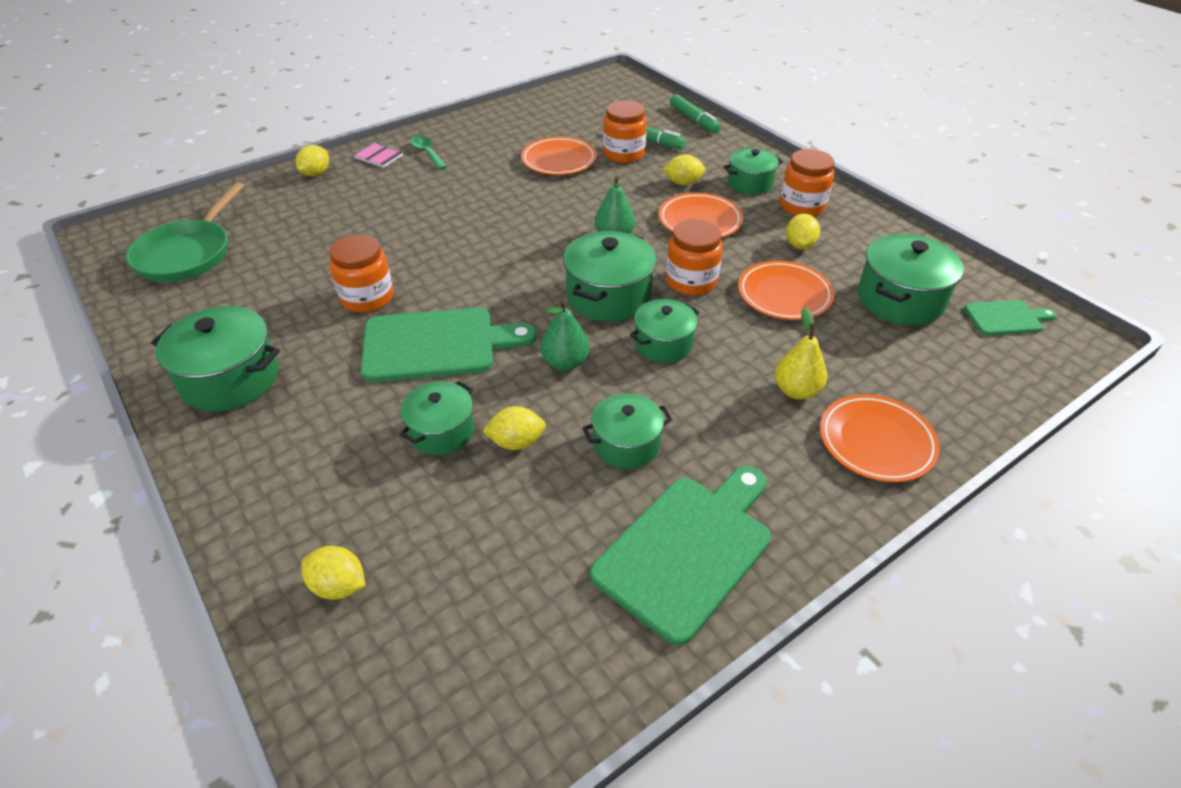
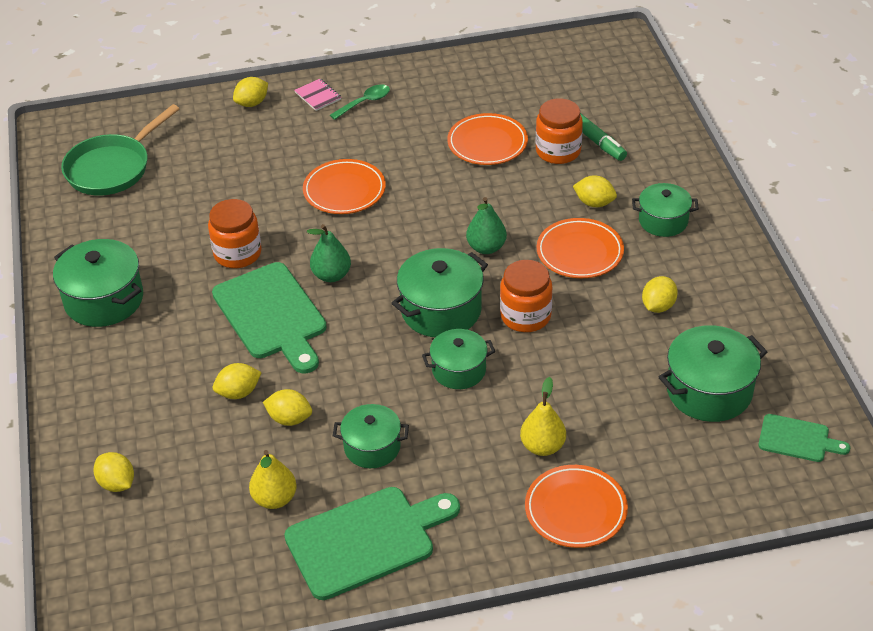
camera: 25 degrees right, 0 degrees up
green cutting board [361,307,537,382] -> green cutting board turned 45 degrees clockwise [212,262,327,373]
green pot [400,381,474,456] -> yellow lemon [213,363,262,399]
green spoon [410,136,447,170] -> green spoon turned 60 degrees clockwise [330,84,390,120]
green pear [541,299,589,371] -> green pear moved to [307,224,351,282]
green marker [670,94,721,134] -> none
orange plate [738,261,835,320] -> orange plate moved to [303,159,386,214]
orange jar [780,149,834,217] -> none
none -> yellow pear [249,450,296,509]

